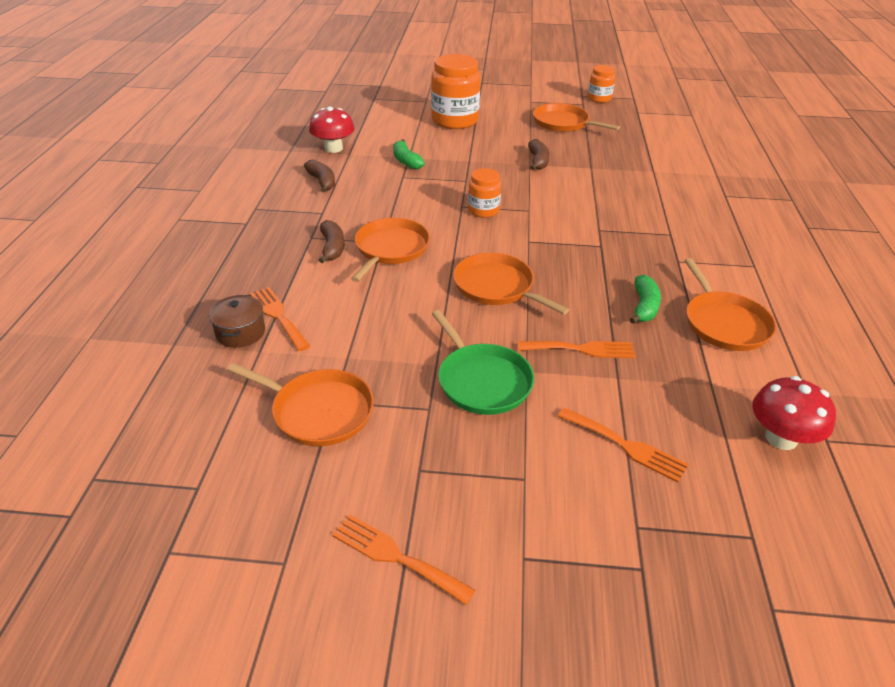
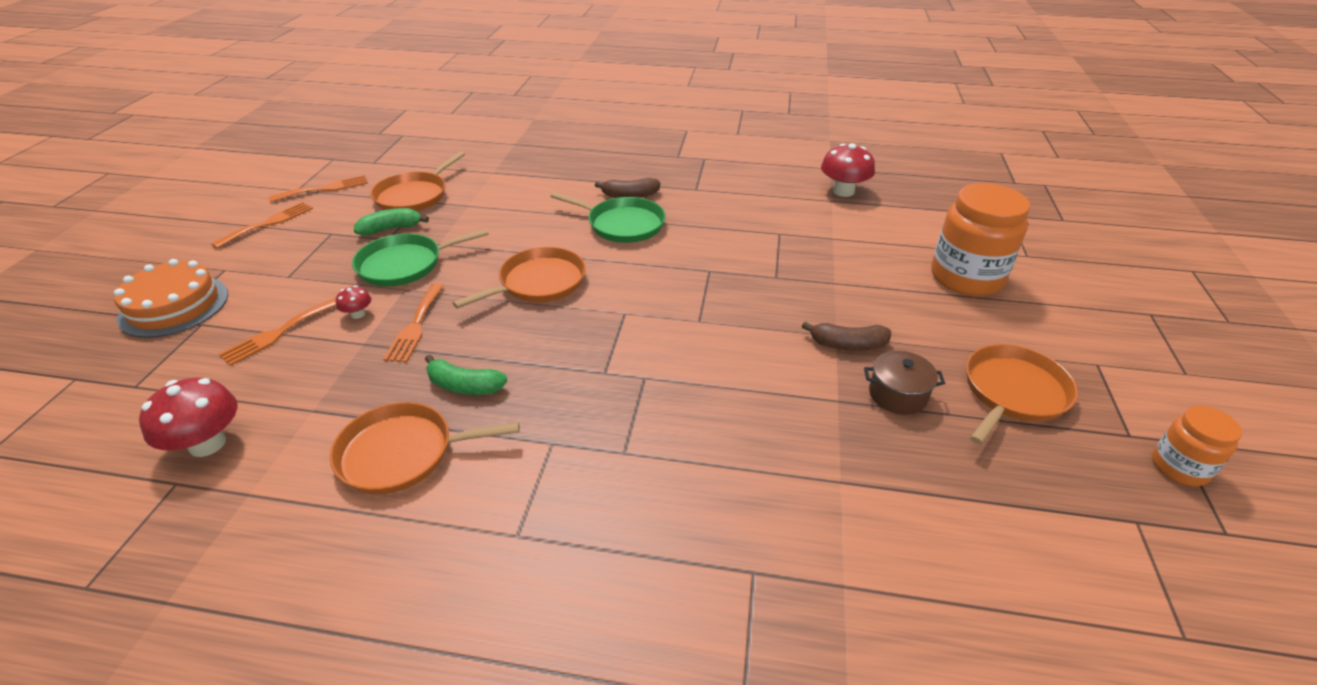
camera: 95 degrees right, 0 degrees up
brown pot [209,295,265,348] -> brown pot moved to [864,351,945,415]
orange fork [250,287,310,351] -> orange fork moved to [268,175,368,203]
brown banana [304,159,335,193] -> none
orange pan [351,218,430,282] -> green pan [550,192,666,243]
green banana [393,139,425,169] -> green banana moved to [354,208,429,236]
orange jar [468,168,501,218] -> none
none -> orange cake [114,259,228,338]
none -> red mushroom [336,286,371,319]

